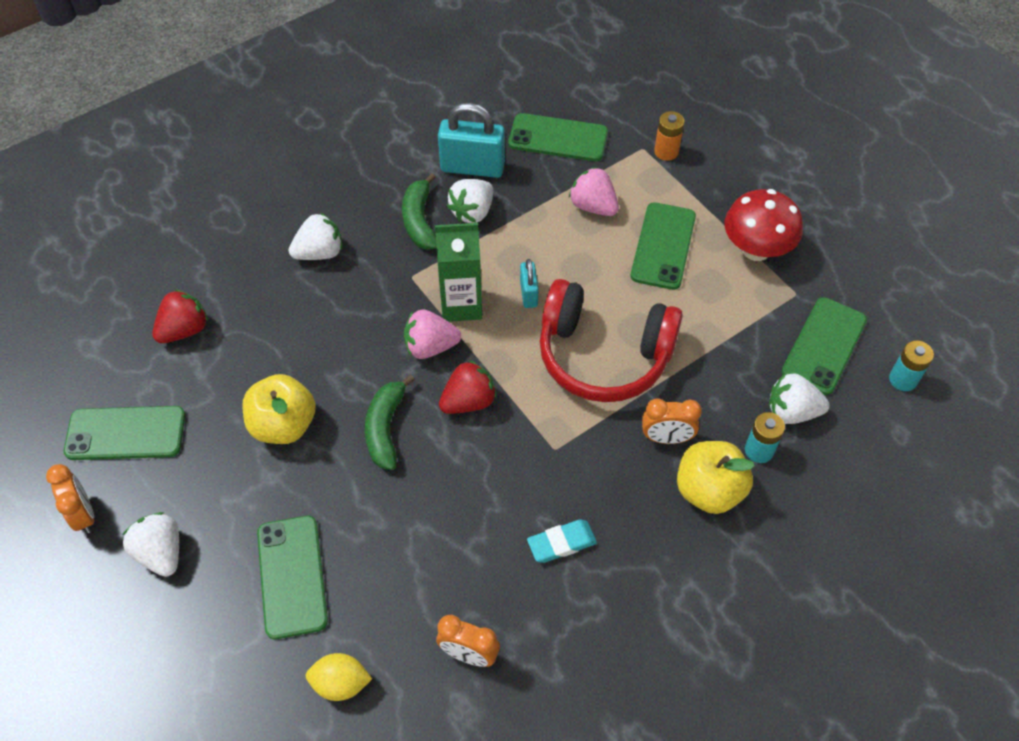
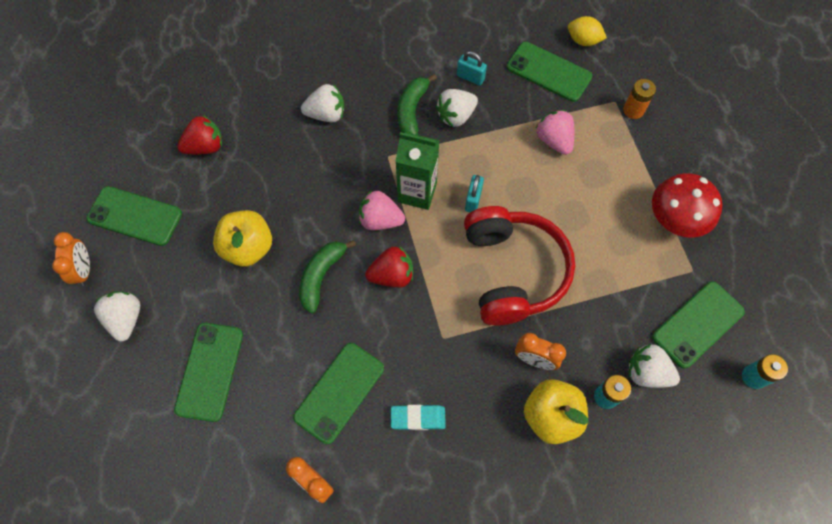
camera: 20 degrees right, 10 degrees up
yellow lemon [306,653,372,701] -> yellow lemon moved to [568,16,607,46]
turquoise padlock [438,103,505,178] -> turquoise padlock [457,51,487,86], size x0.53
red headphones [540,279,683,402] -> red headphones turned 135 degrees counterclockwise [464,206,575,325]
green phone [631,202,696,290] -> green phone moved to [293,343,384,444]

